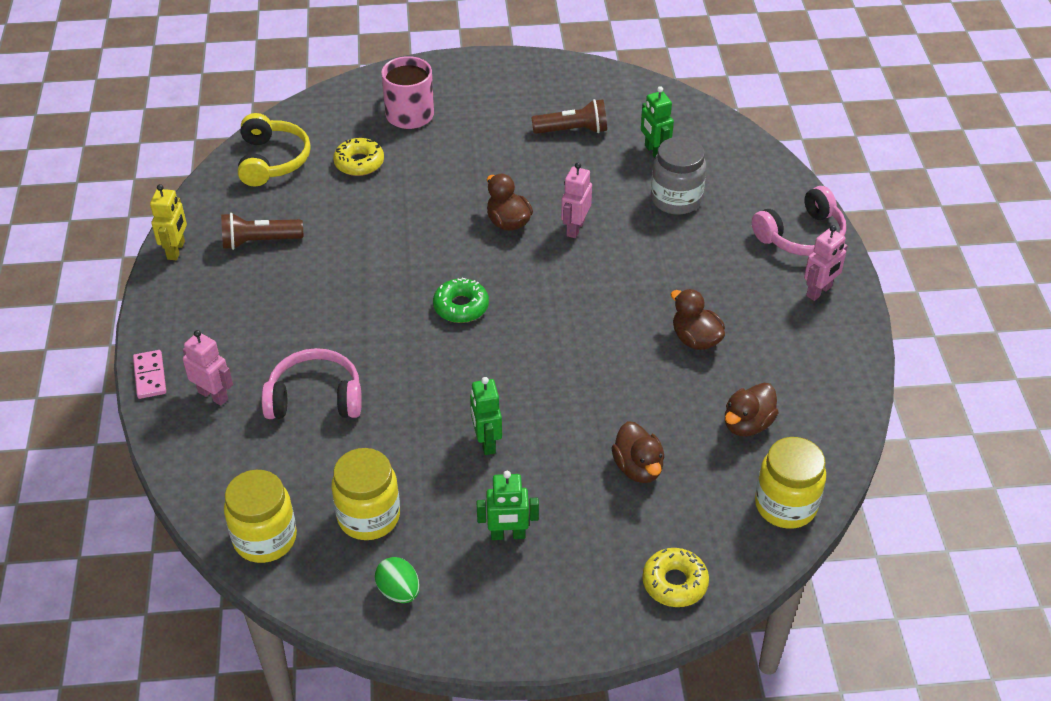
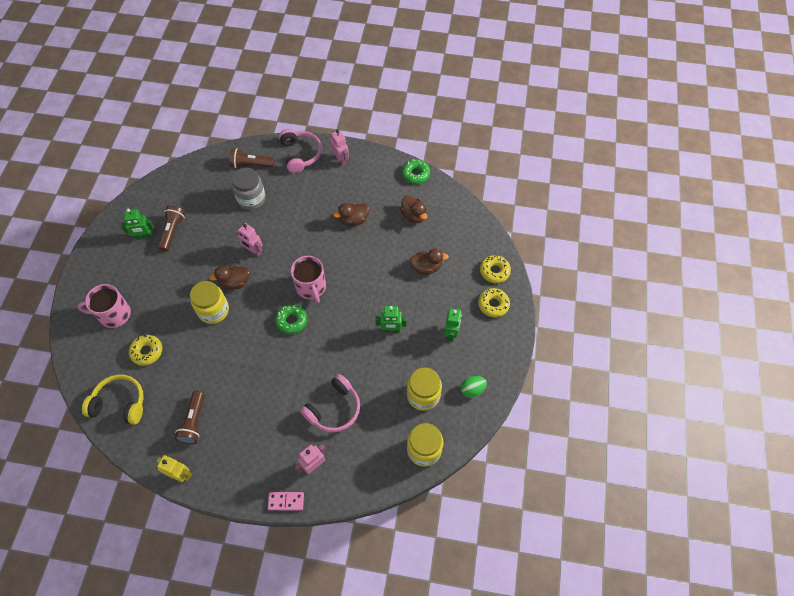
camera: 75 degrees left, 15 degrees up
pink headphones [262,348,362,419] -> pink headphones turned 150 degrees counterclockwise [300,374,360,433]
green robot [641,86,674,158] -> green robot moved to [121,209,154,240]
yellow jar [755,437,826,529] -> yellow jar moved to [190,281,229,324]
none -> brown flashlight [229,149,274,168]
none -> pink mug [291,256,326,303]
none -> green donut [402,159,430,184]
none -> yellow donut [478,288,510,317]

